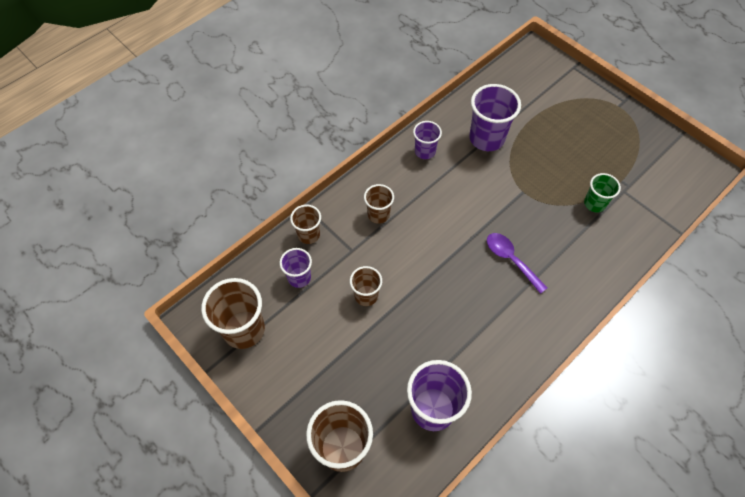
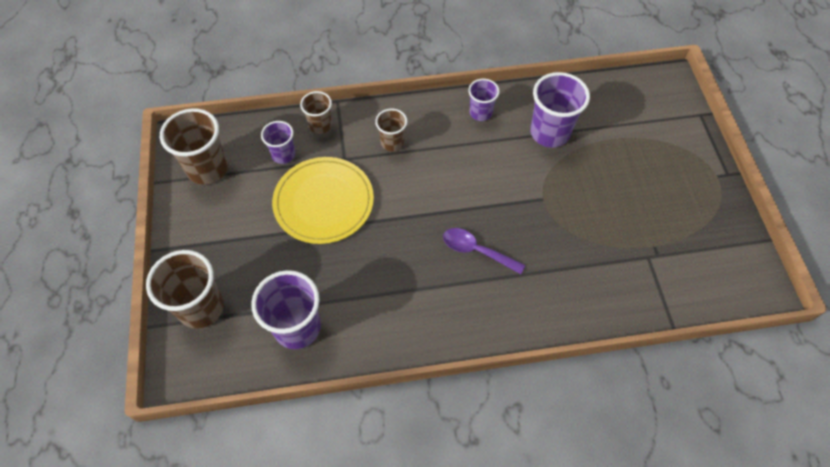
camera: 35 degrees right, 0 degrees up
brown cup [350,266,382,306] -> yellow plate [272,157,374,244]
purple spoon [487,233,547,294] -> purple spoon turned 60 degrees counterclockwise [443,228,525,274]
green cup [584,173,621,212] -> none

